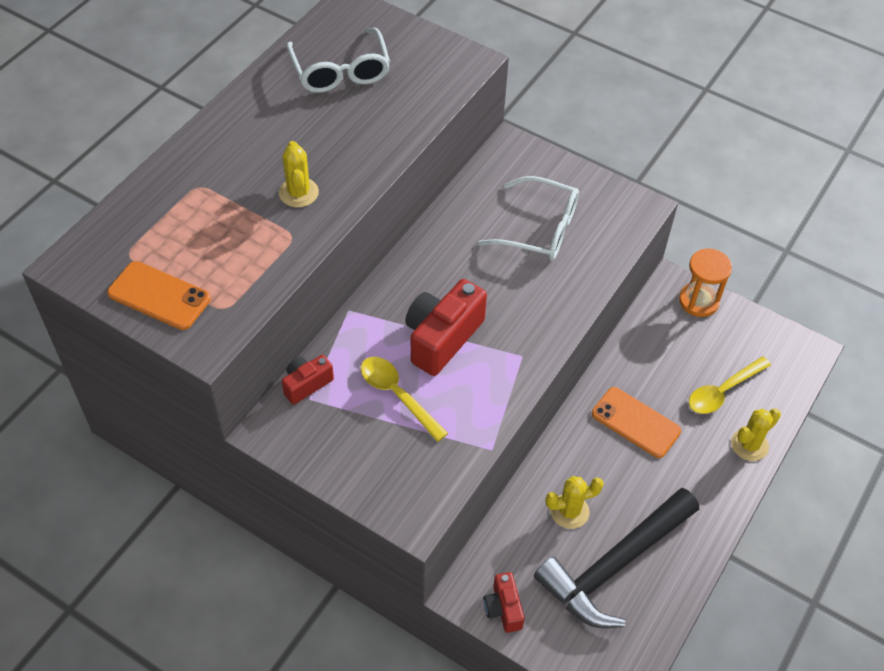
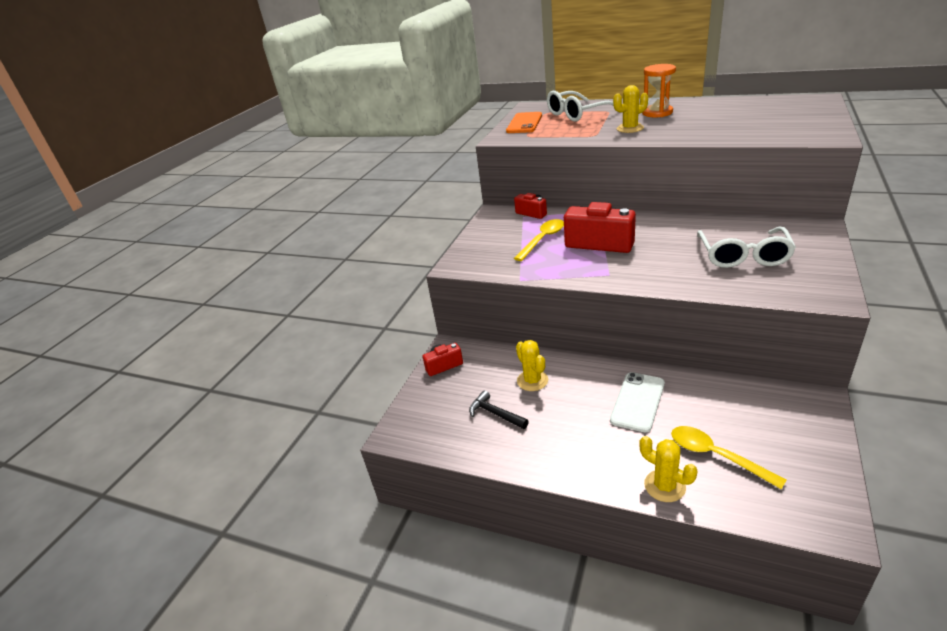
camera: 85 degrees right, 20 degrees down
white glasses [287,28,390,93] -> white glasses moved to [547,91,614,122]
black hammer [534,488,699,628] -> black hammer [469,390,529,429], size x0.43
orange phone [592,387,681,458] -> white phone [610,372,665,432]
orange hourglass [679,248,732,317] -> orange hourglass moved to [642,64,676,118]

